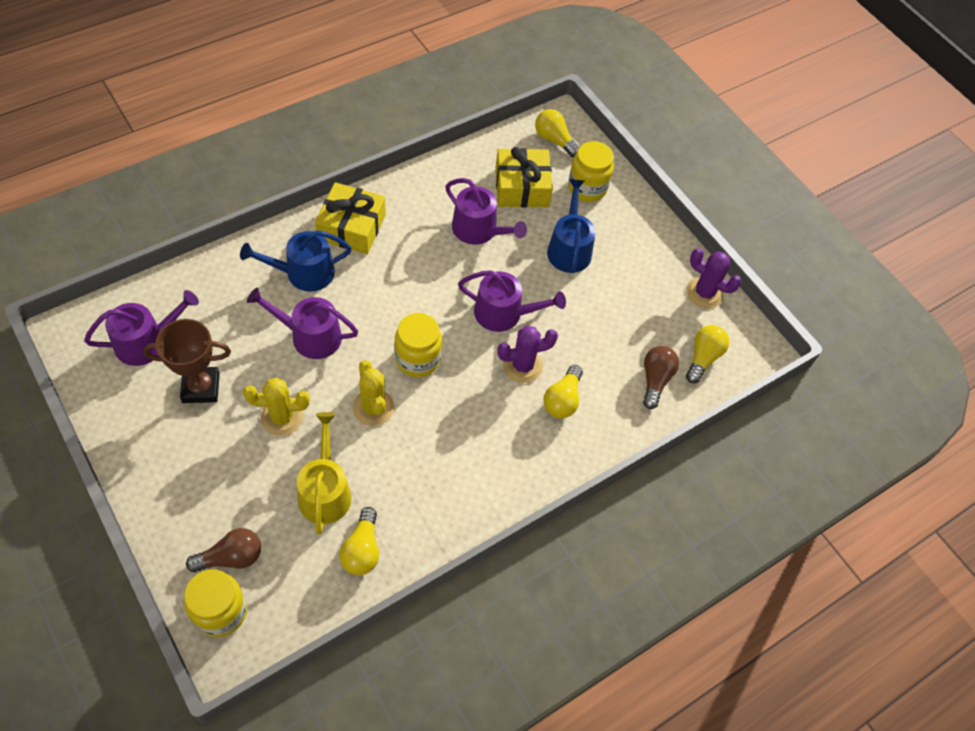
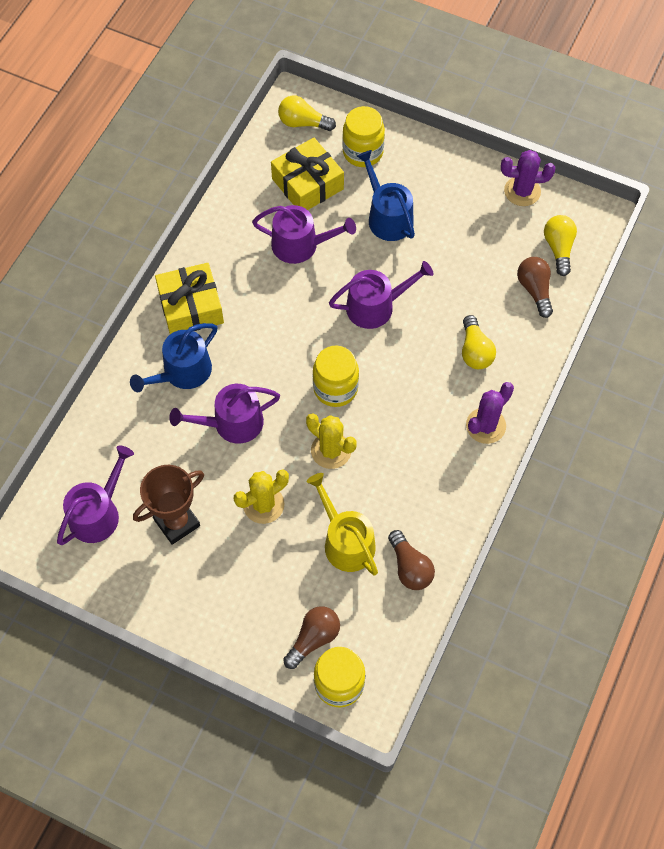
camera: 25 degrees left, 5 degrees up
yellow light bulb [339,507,379,575] -> brown light bulb [388,530,435,590]
purple cactus [497,326,558,383] -> purple cactus moved to [466,382,514,444]

